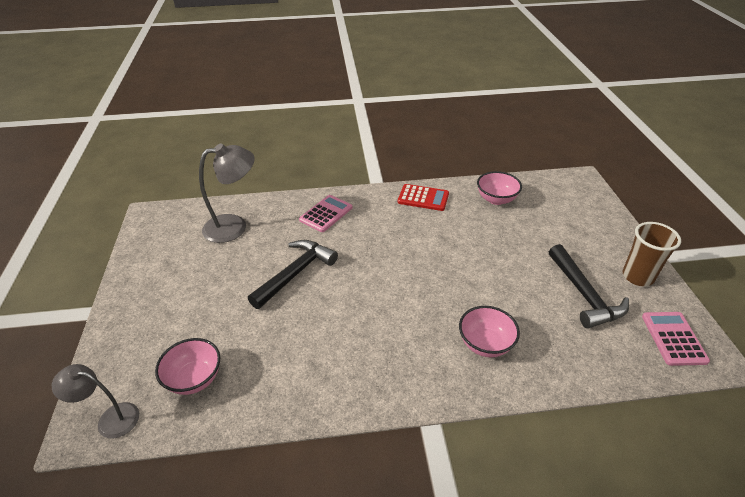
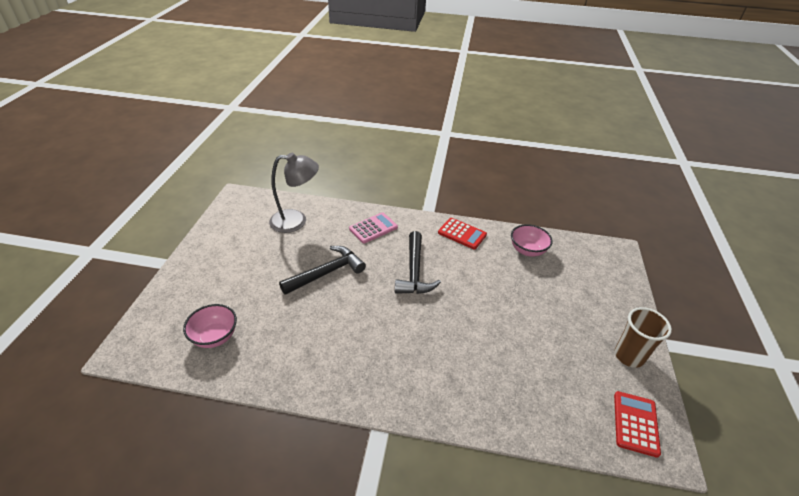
camera: 15 degrees right, 0 degrees up
grey lamp [52,364,139,439] -> none
pink bowl [459,306,520,357] -> none
black hammer [549,244,629,328] -> black hammer moved to [395,231,441,294]
pink calculator [642,312,710,366] -> red calculator [614,391,661,458]

